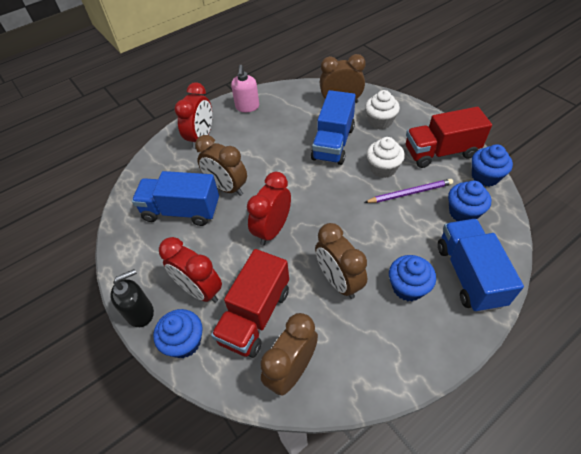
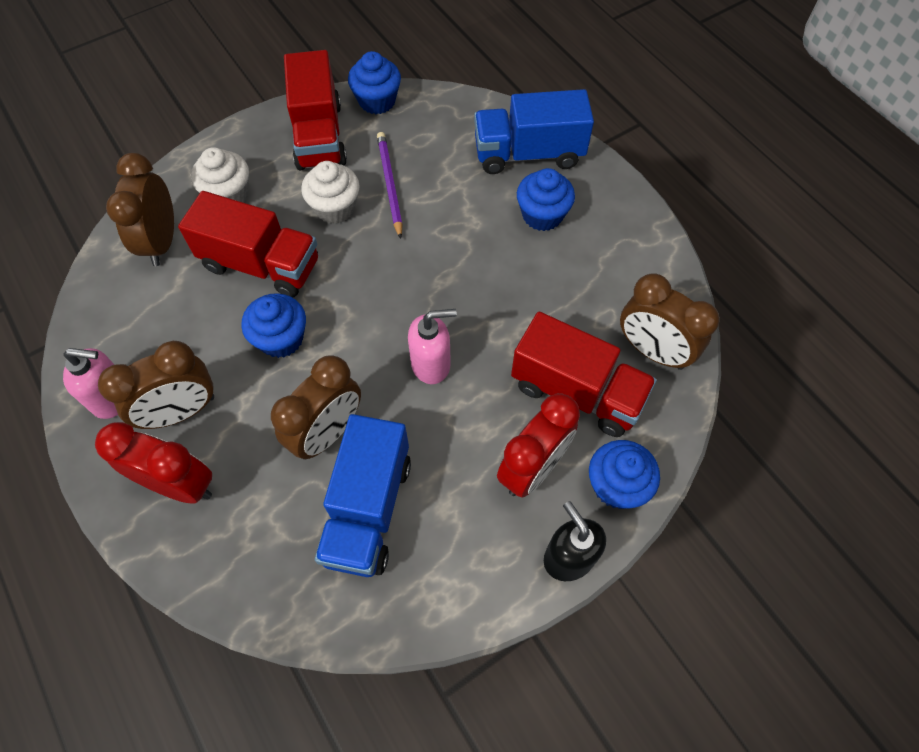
camera: 90 degrees left, 10 degrees up
red clock [247,172,291,246] -> pink soap dispenser [408,309,457,384]
blue truck [311,90,356,165] -> red truck [178,191,318,298]
brown clock [315,223,367,299] -> brown clock moved to [98,341,214,429]
blue cupcake [448,181,491,221] -> blue cupcake moved to [241,293,306,358]

